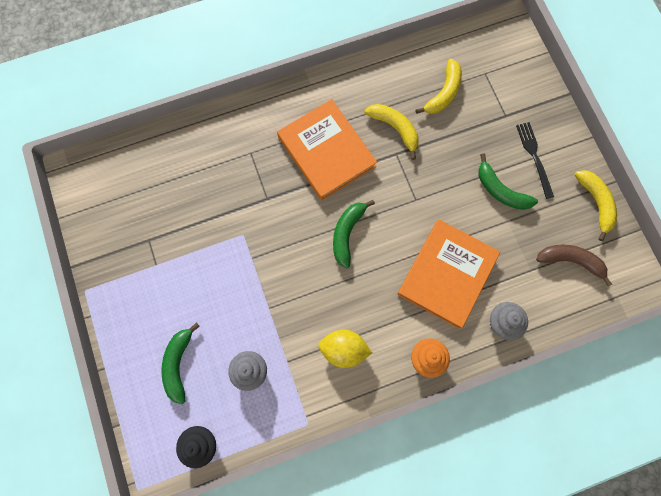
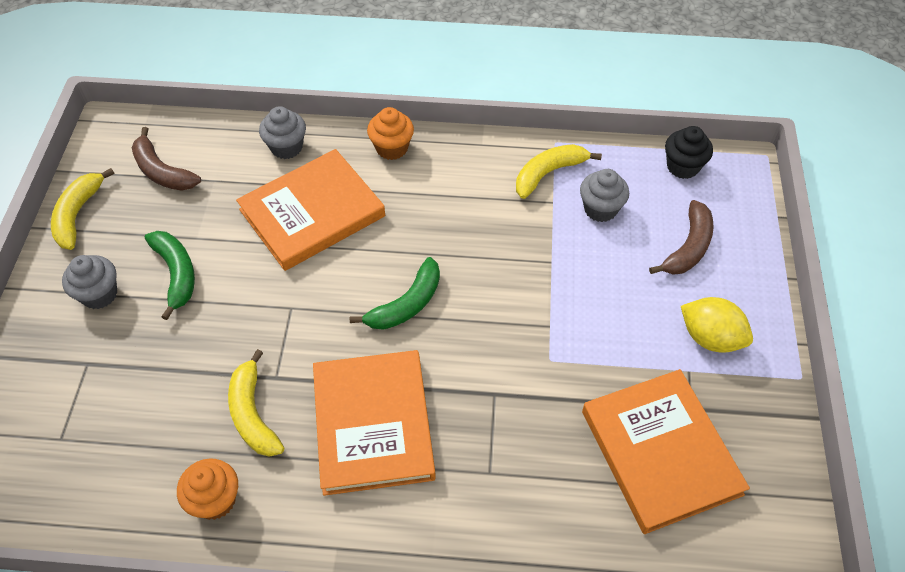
camera: 155 degrees left, 20 degrees down
green banana [161,323,200,404] -> brown banana [649,200,714,275]
yellow lemon [318,330,372,368] -> yellow lemon moved to [681,297,753,353]
yellow banana [415,59,462,114] -> yellow banana moved to [516,144,602,199]
black fork [516,122,554,199] -> grey cupcake [62,255,117,309]
none -> orange cupcake [177,458,238,520]
none -> orange book [582,369,750,534]

